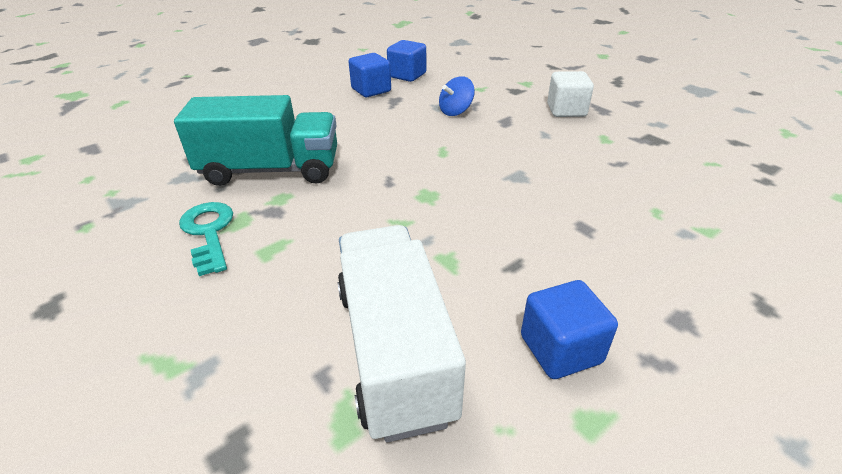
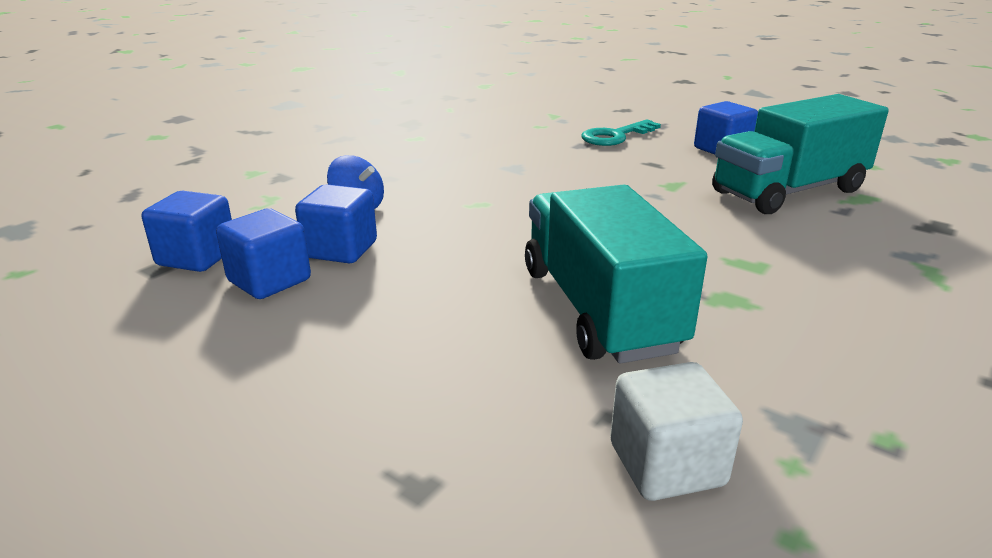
camera: 105 degrees left, 10 degrees down
turquoise key [179,202,233,276] -> turquoise key moved to [581,119,661,146]
white truck [337,225,466,442] -> turquoise truck [712,94,889,214]
white cube [547,71,594,117] -> white cube moved to [610,362,743,501]
none -> blue cube [295,184,377,263]

